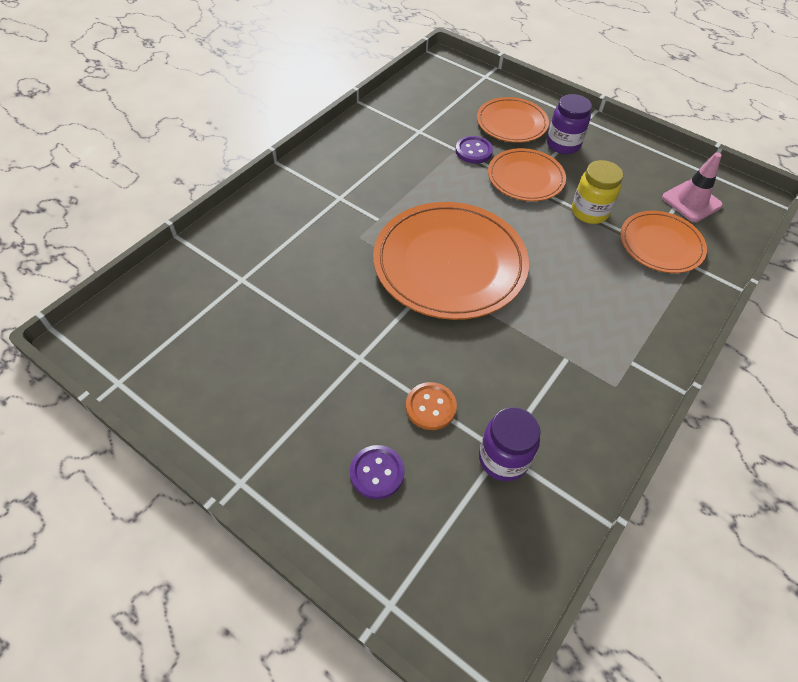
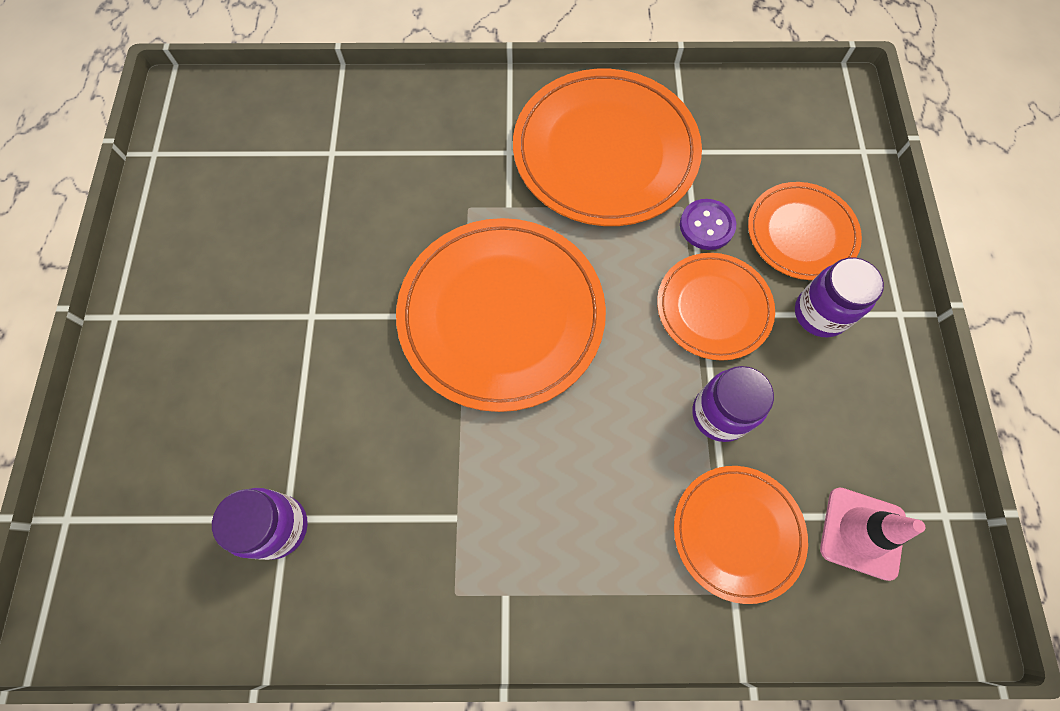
camera: 55 degrees right, 15 degrees up
purple button [350,445,405,499] -> none
orange button [406,382,457,430] -> none
yellow jar [572,160,623,224] -> purple jar [692,366,774,442]
none -> orange plate [513,69,702,226]

